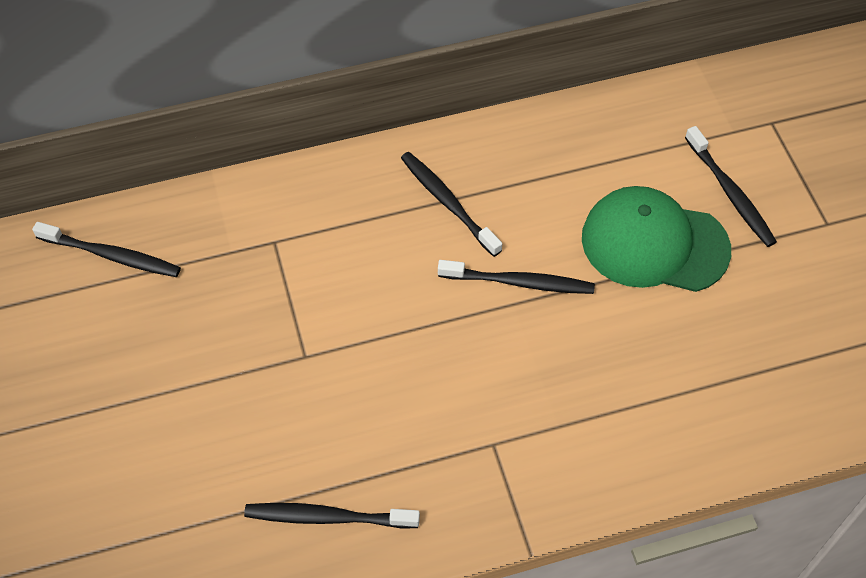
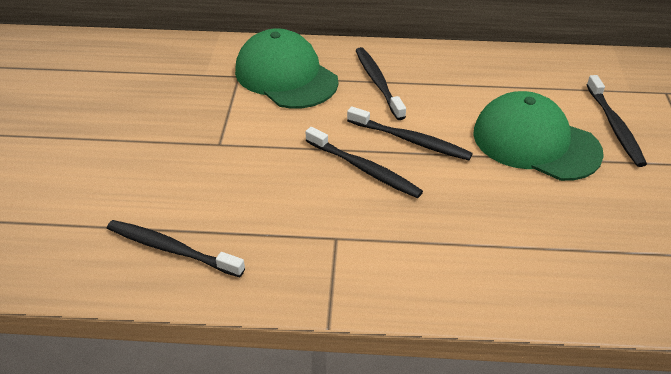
camera: 20 degrees right, 15 degrees down
black toothbrush [32,222,181,277] -> black toothbrush moved to [306,127,423,198]
none -> green cap [235,28,338,109]

